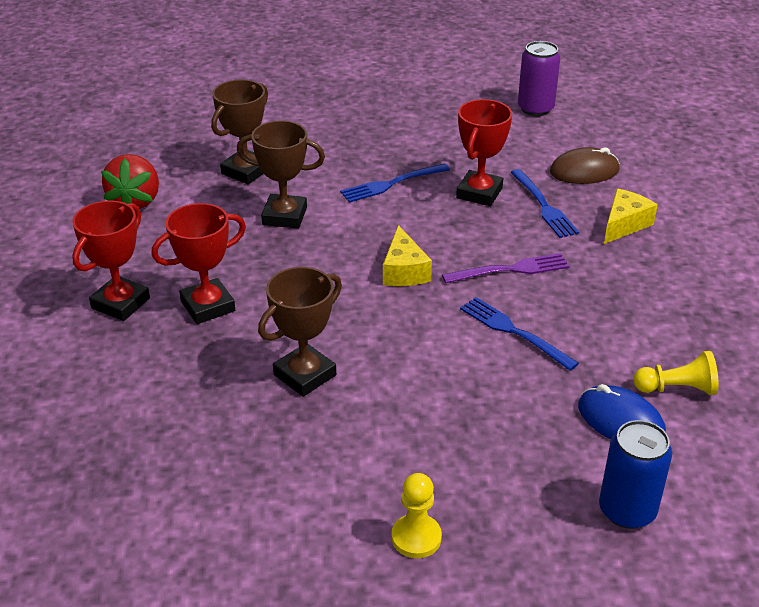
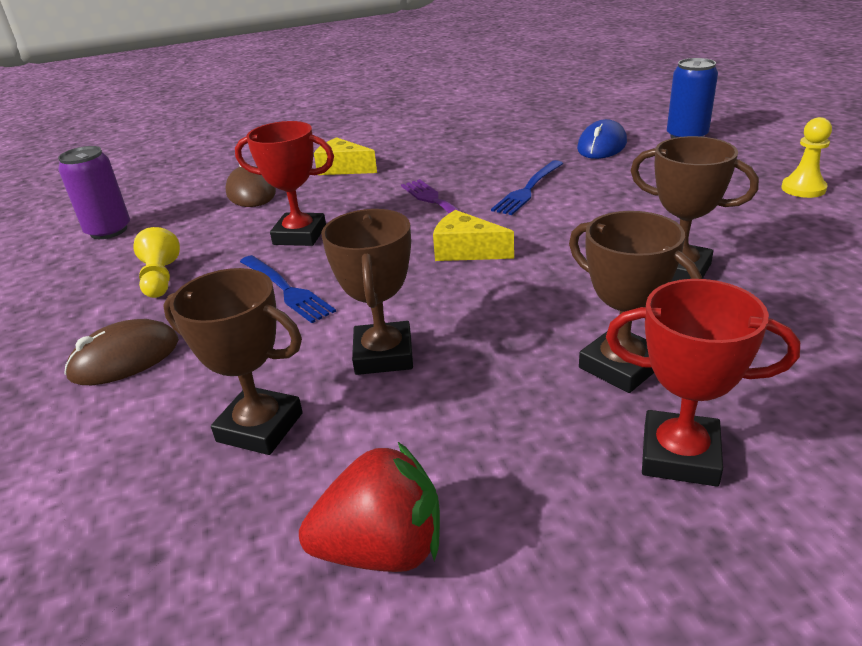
camera: 100 degrees left, 5 degrees down
red trophy [151,203,246,324] -> brown trophy [569,211,702,393]
yellow cheese [383,225,432,286] -> yellow cheese turned 135 degrees counterclockwise [433,210,514,261]
blue fork [510,169,579,238] -> none
yellow pawn [634,351,719,395] -> yellow pawn moved to [133,227,180,298]
none -> brown mouse [64,319,179,385]

